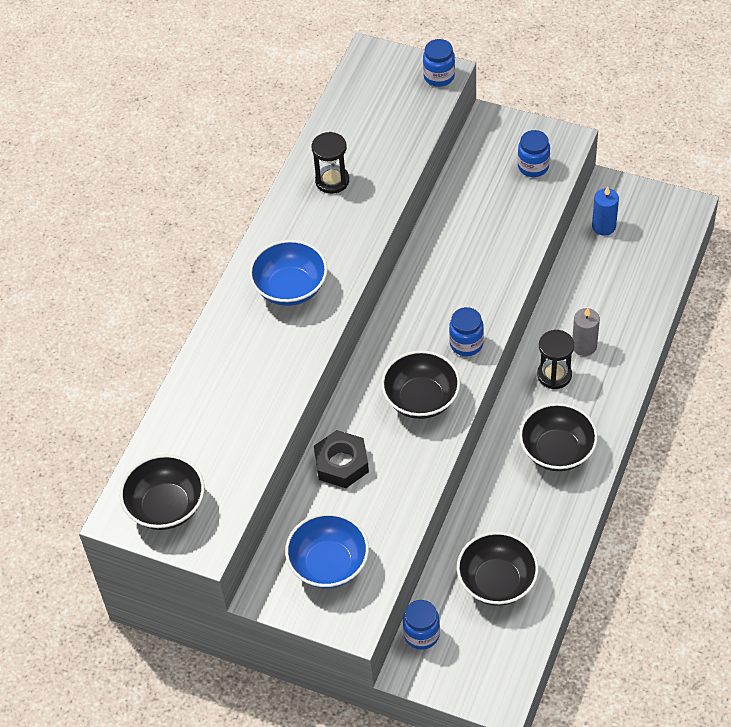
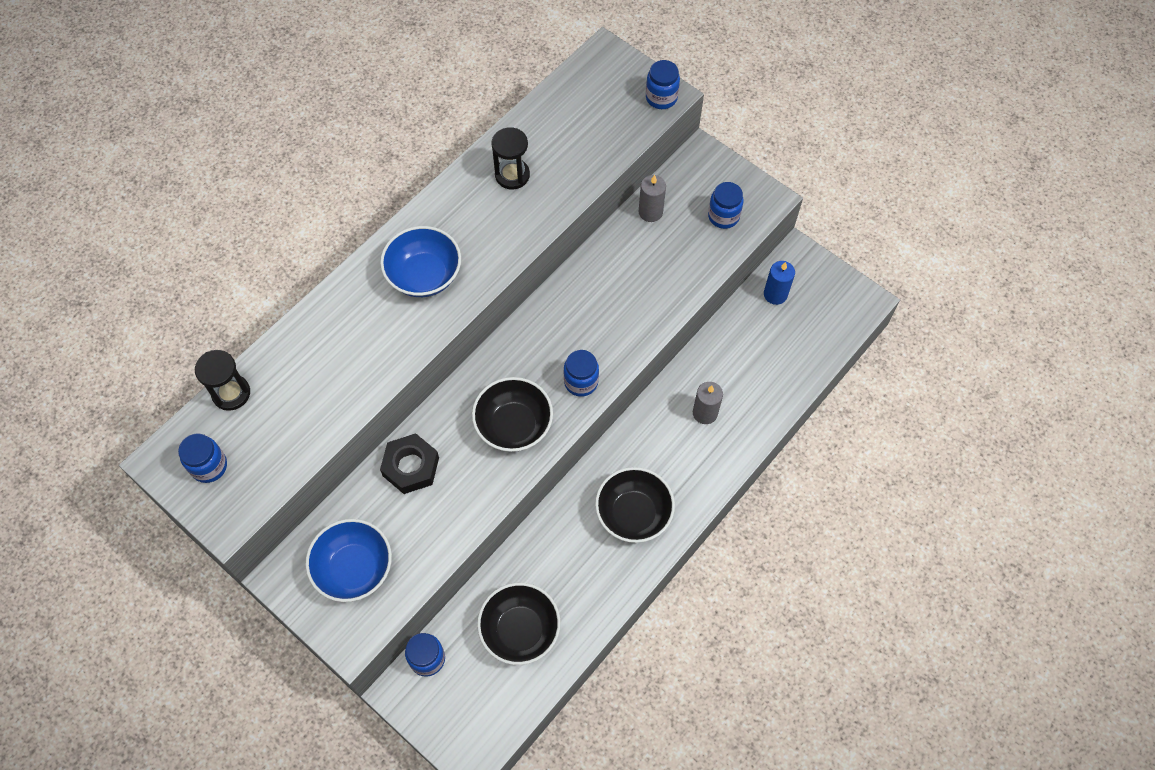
camera: 15 degrees right, 10 degrees up
black bowl [120,454,204,530] -> blue jar [178,434,227,483]
black hourglass [537,330,574,389] -> black hourglass moved to [195,350,250,411]
none -> grey candle [638,175,666,222]

